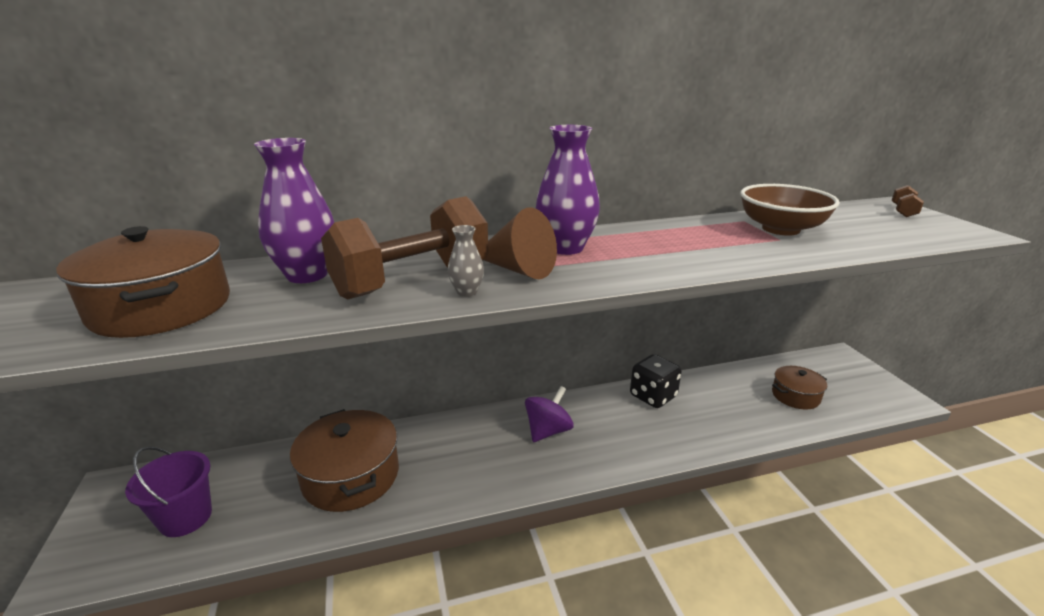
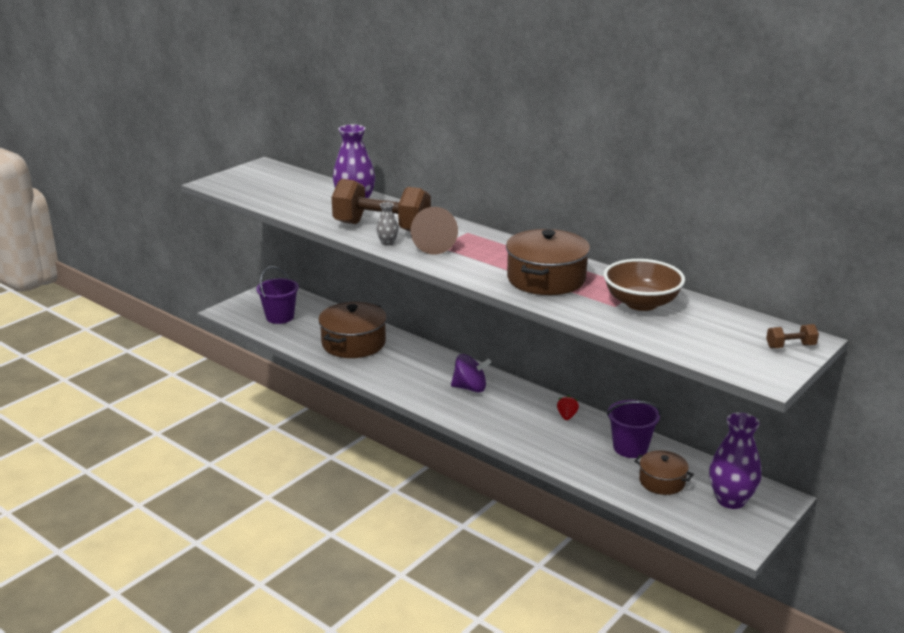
camera: 55 degrees right, 0 degrees up
brown pot [56,226,230,338] -> brown pot moved to [506,229,590,295]
purple vase [536,125,600,255] -> purple vase moved to [709,412,762,509]
black dice [630,354,682,408] -> red strawberry [557,395,579,420]
none -> purple bucket [607,400,661,458]

